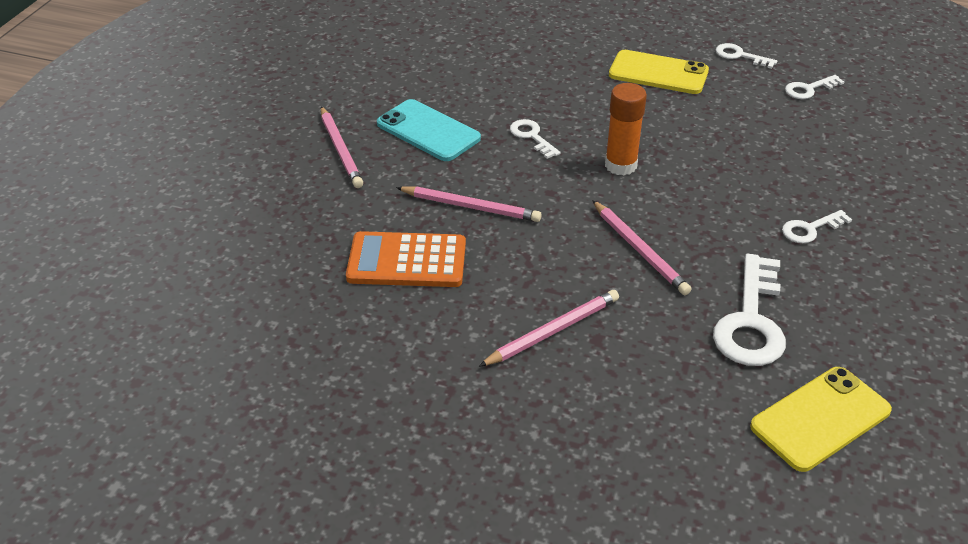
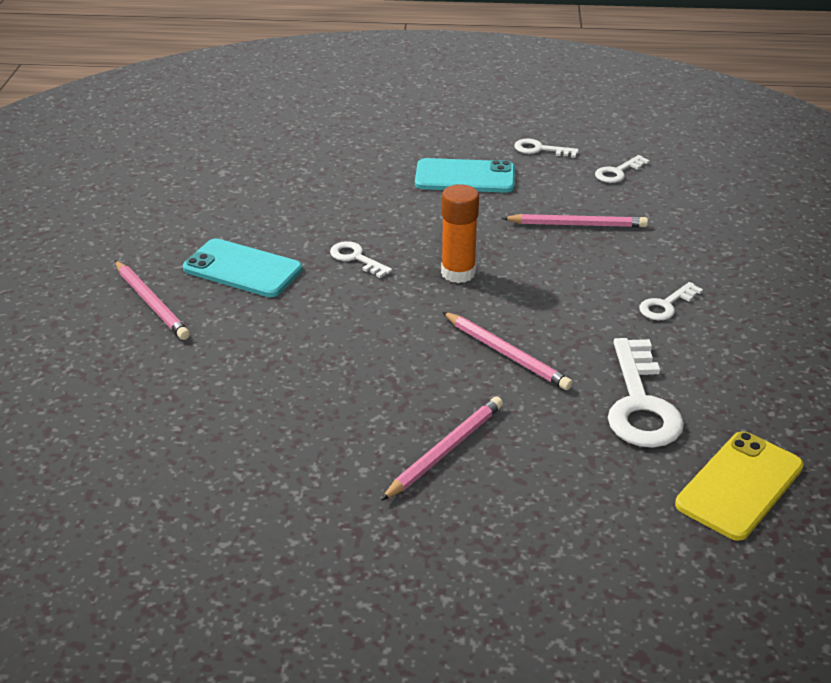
camera: 15 degrees left, 5 degrees down
orange calculator [346,231,466,287] -> none
pink pencil [396,186,542,222] -> pink pencil moved to [501,214,648,227]
yellow phone [609,50,709,94] -> turquoise phone [415,158,515,193]

